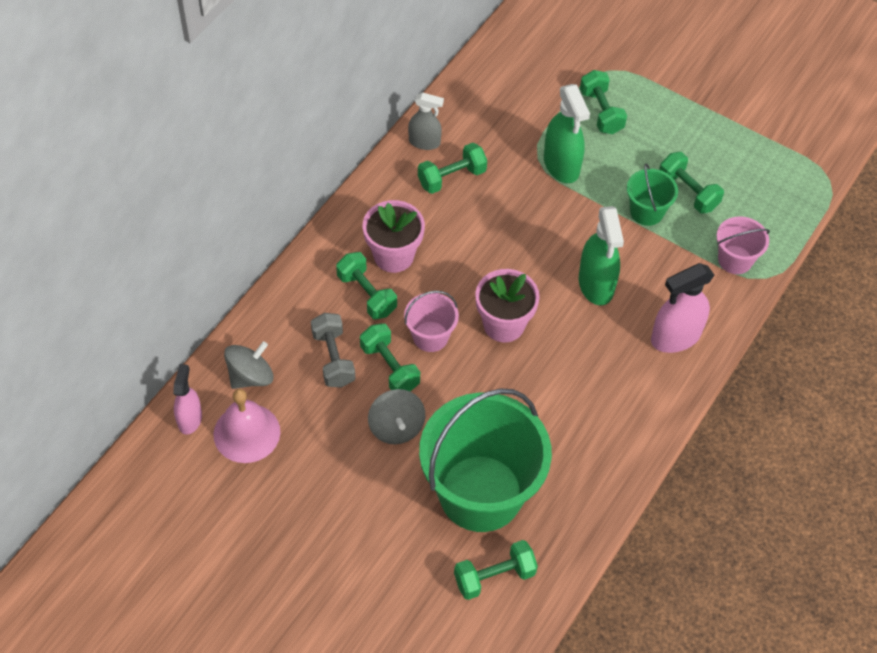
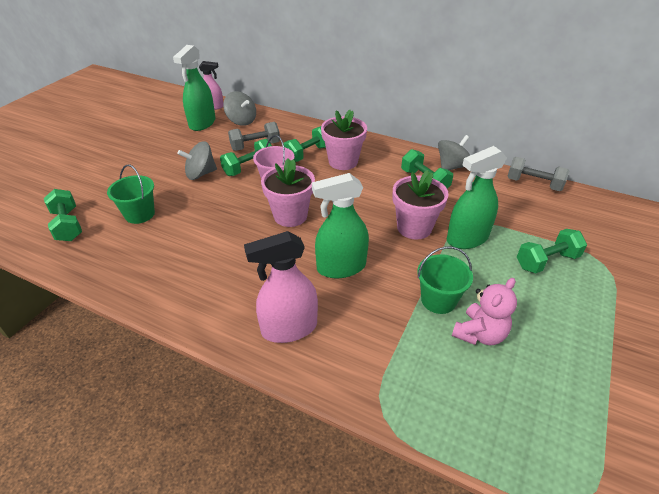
camera: 85 degrees right, 15 degrees down
pink bell [213,389,280,463] -> green spray bottle [173,45,216,131]
grey spray bottle [408,92,444,150] -> grey spinning top [438,135,470,170]
green bucket [419,388,552,532] -> green bucket [107,165,155,224], size x0.45
pink spray bottle [651,263,714,353] -> pink spray bottle turned 75 degrees counterclockwise [244,231,318,343]
green dumbbell [659,152,724,214] -> pink teddy bear [452,278,517,345]
pink bucket [717,216,770,274] -> none
none -> pink flower pot [393,170,449,239]
none -> grey dumbbell [507,157,569,191]

